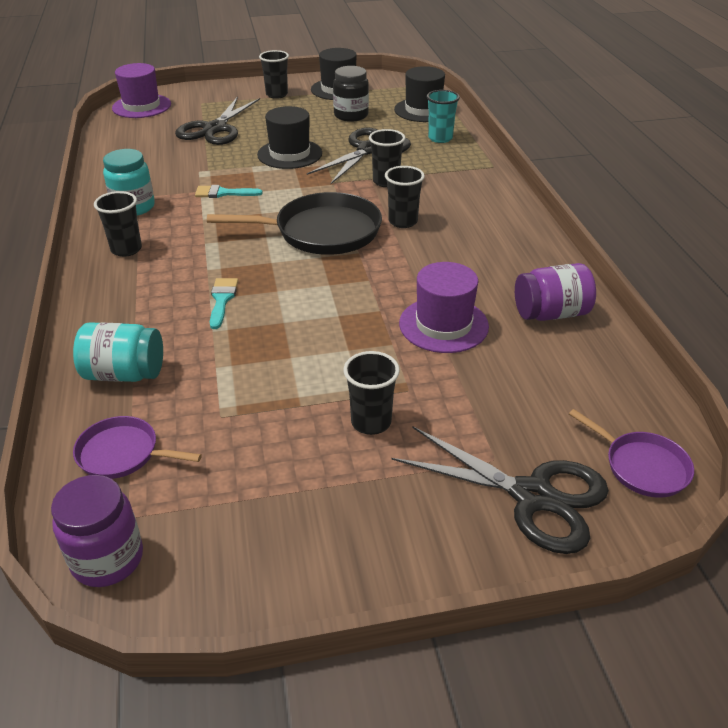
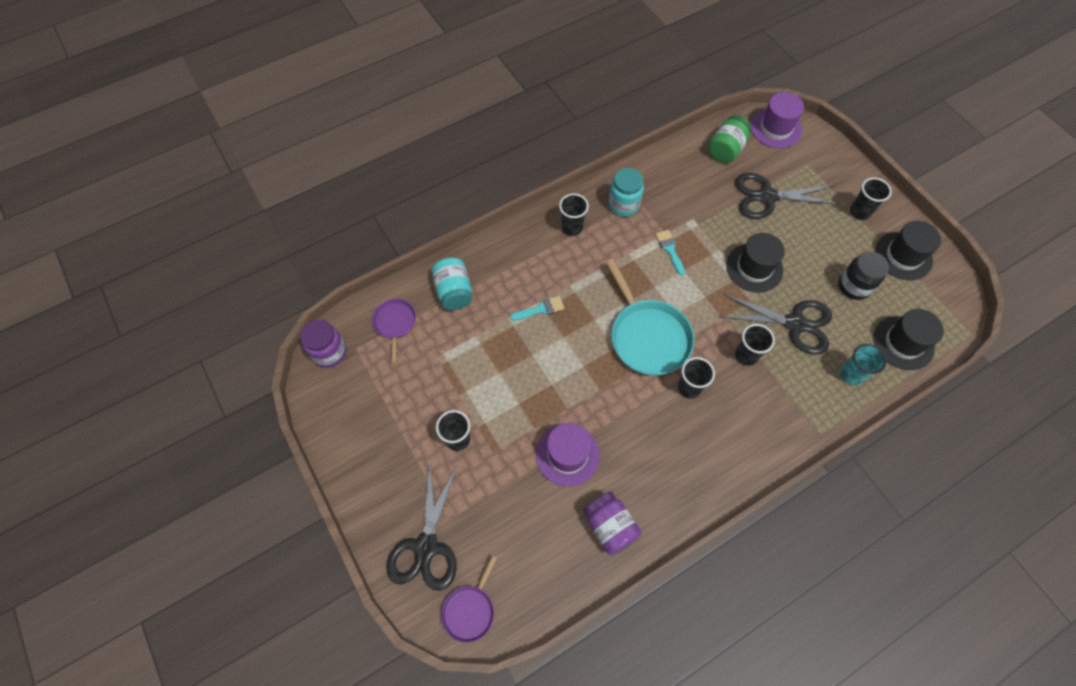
camera: 70 degrees right, 25 degrees up
black pan [207,192,382,255] -> turquoise pan [605,259,694,375]
none -> green jar [708,115,752,163]

